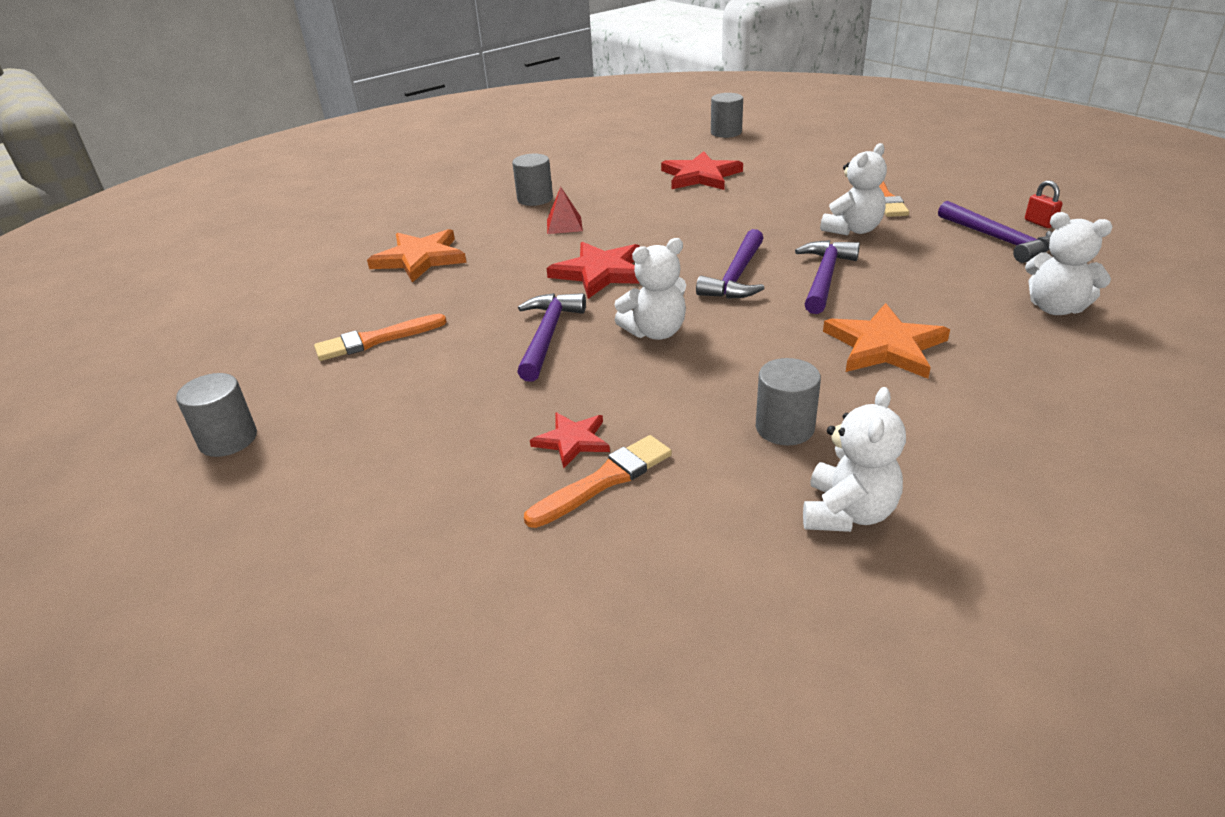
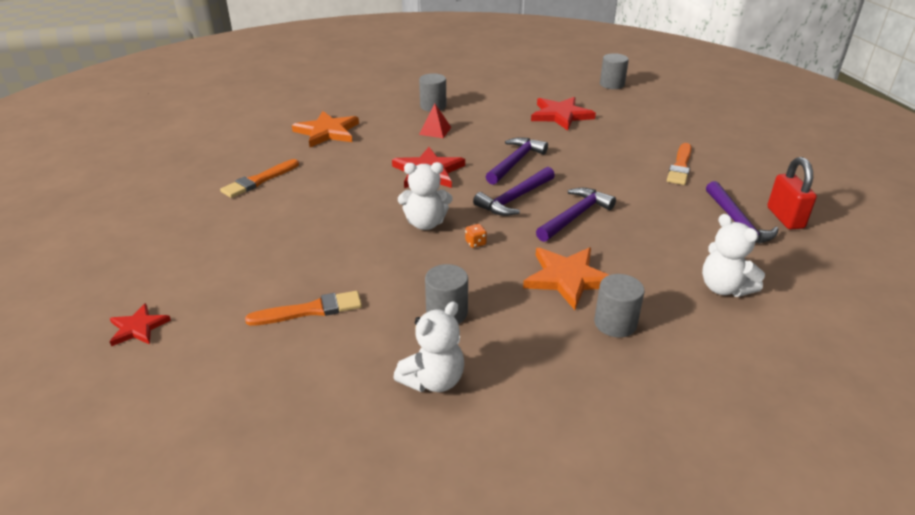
camera: 20 degrees right, 0 degrees up
grey cylinder [176,373,257,457] -> grey cylinder moved to [594,274,645,338]
orange brush [314,314,447,361] -> orange brush turned 45 degrees counterclockwise [220,159,299,198]
purple hammer [517,293,586,382] -> purple hammer moved to [486,137,548,185]
red star [530,412,610,468] -> red star moved to [110,303,171,346]
white teddy bear [820,143,887,236] -> none
red padlock [1025,180,1063,228] -> red padlock [767,157,817,230], size x1.81
none -> orange dice [465,224,487,248]

